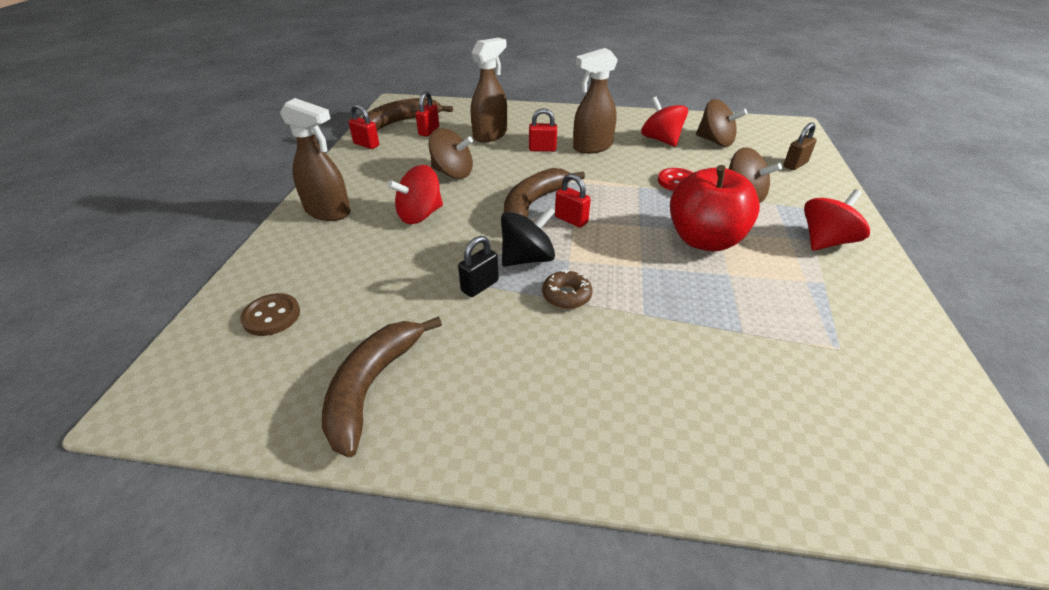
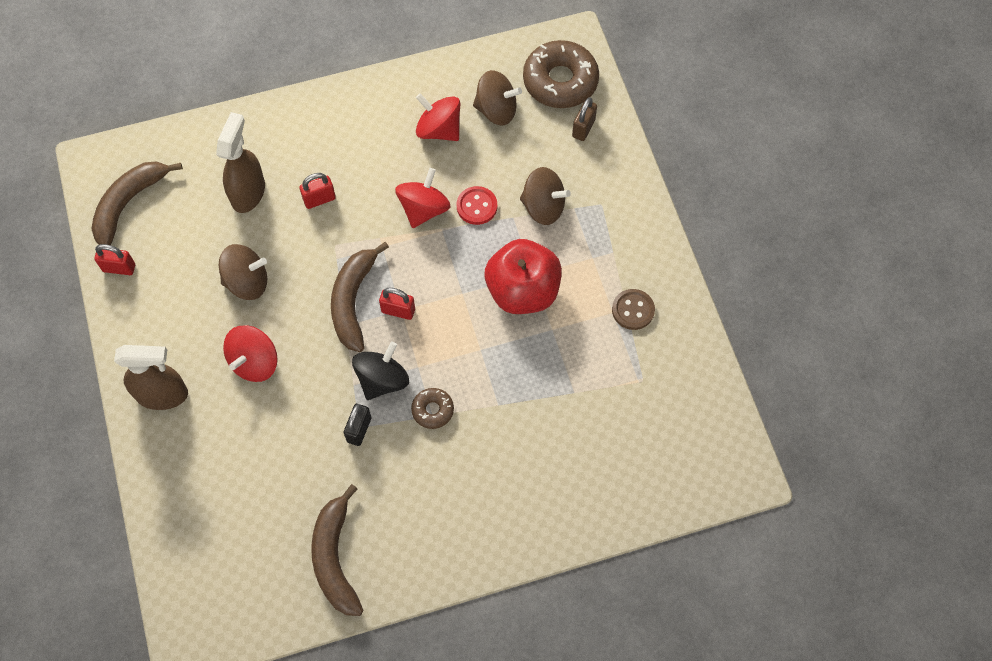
camera: 25 degrees left, 25 degrees up
brown button [240,293,300,336] -> brown button moved to [612,289,655,330]
red padlock [415,92,439,137] -> none
brown spray bottle [573,48,618,154] -> none
red spinning top [804,189,870,251] -> red spinning top moved to [395,168,450,228]
none -> brown donut [523,40,599,108]

